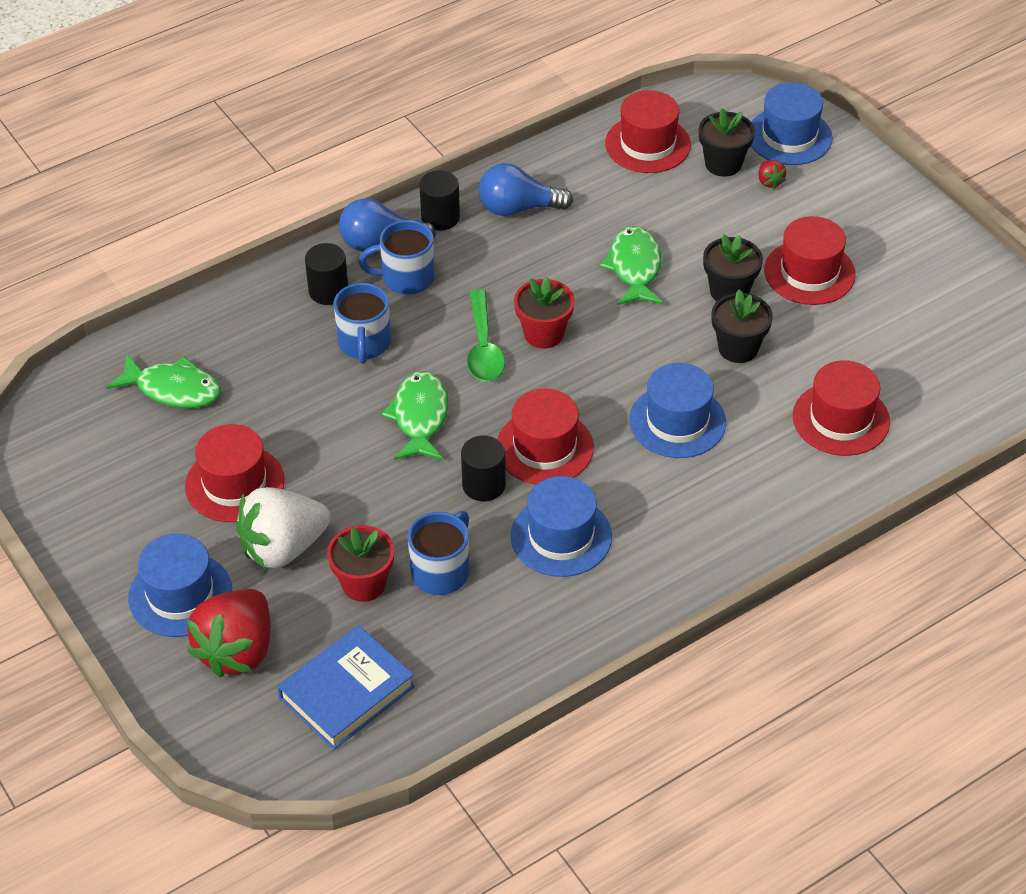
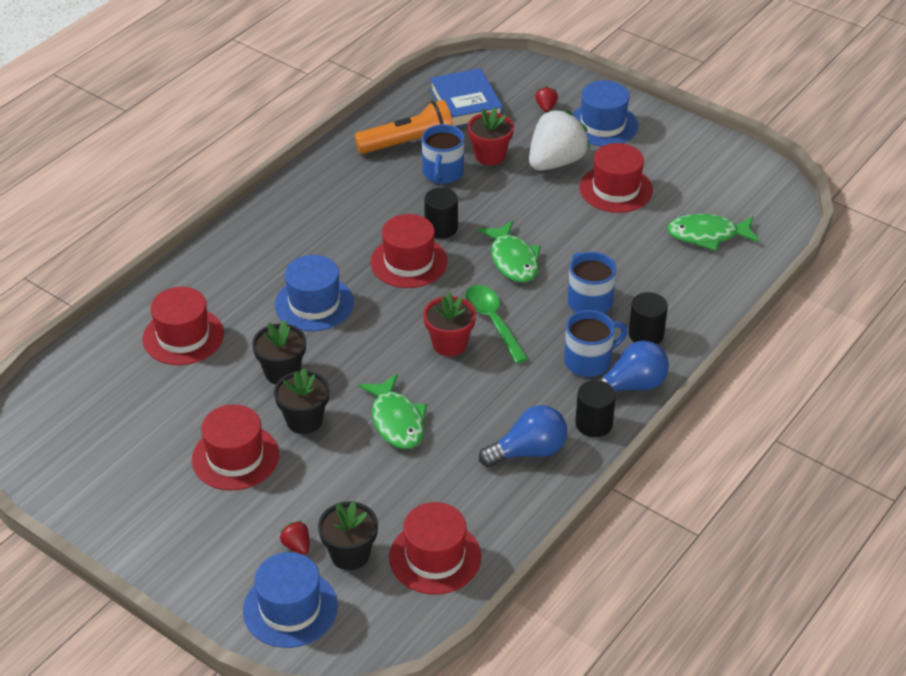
camera: 160 degrees right, 5 degrees down
red strawberry [187,589,271,678] -> red strawberry [535,86,558,112], size x0.41
blue book [277,625,415,750] -> blue book turned 45 degrees counterclockwise [430,68,503,128]
blue hat [511,476,612,577] -> none
none -> orange flashlight [354,100,453,154]

